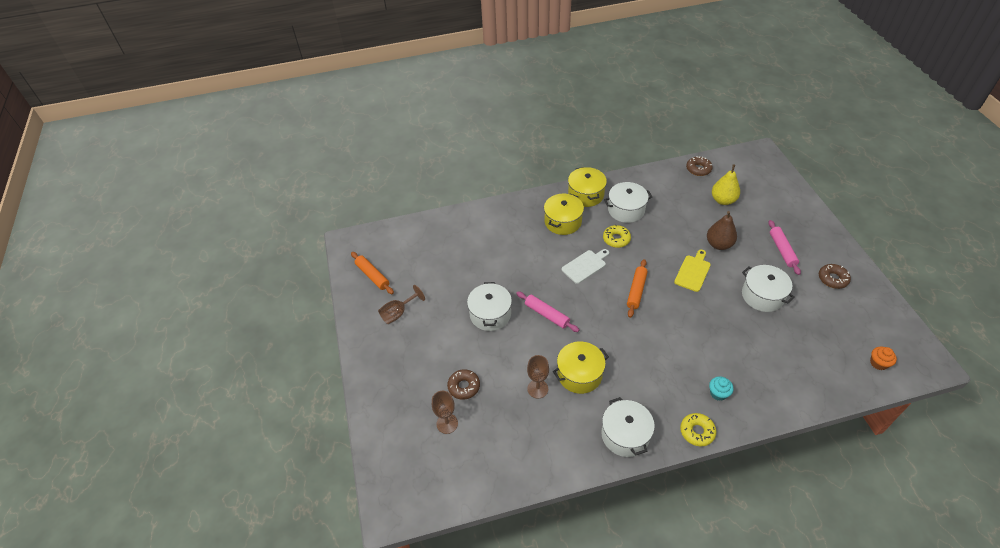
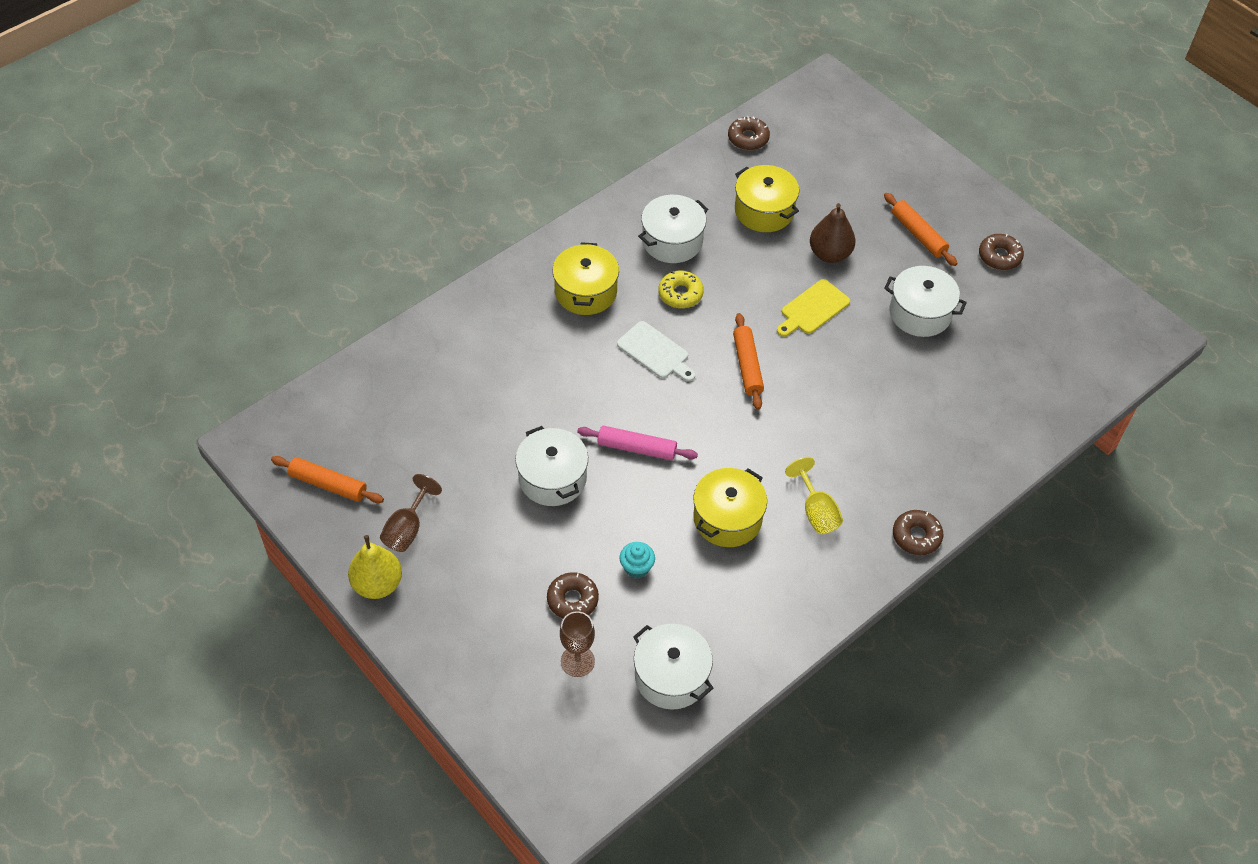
camera: 30 degrees left, 5 degrees up
brown goblet [527,355,549,398] -> none
white cutting board [562,249,609,284] -> white cutting board turned 105 degrees clockwise [617,321,695,382]
yellow pot [568,167,607,207] -> yellow pot moved to [735,165,799,232]
white pot [601,397,655,457] -> white pot moved to [633,624,713,710]
yellow cutting board [674,250,711,292] -> yellow cutting board turned 135 degrees counterclockwise [777,279,850,337]
yellow donut [680,413,716,446] -> brown donut [893,510,943,555]
turquoise cupcake [709,376,734,401] -> turquoise cupcake moved to [619,542,655,579]
yellow pear [712,165,740,205] -> yellow pear moved to [348,535,402,599]
pink rolling pin [768,220,801,275] -> orange rolling pin [884,193,958,266]
orange cupcake [870,346,897,370] -> none
none -> yellow goblet [785,457,843,534]

